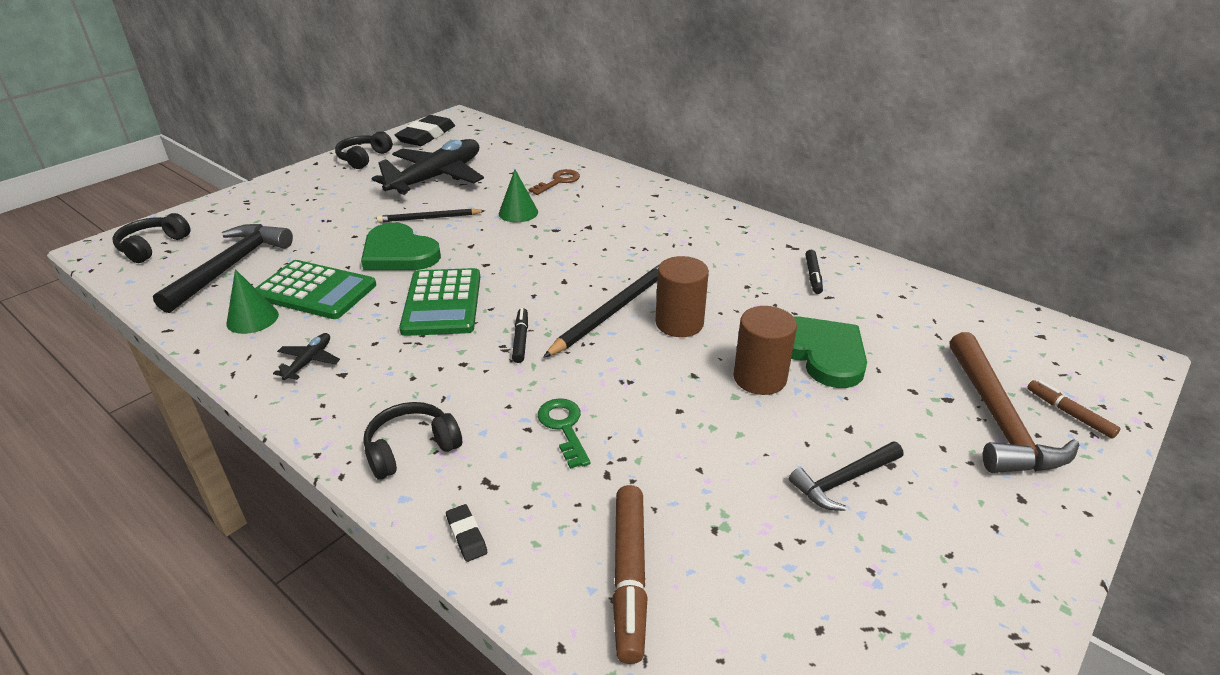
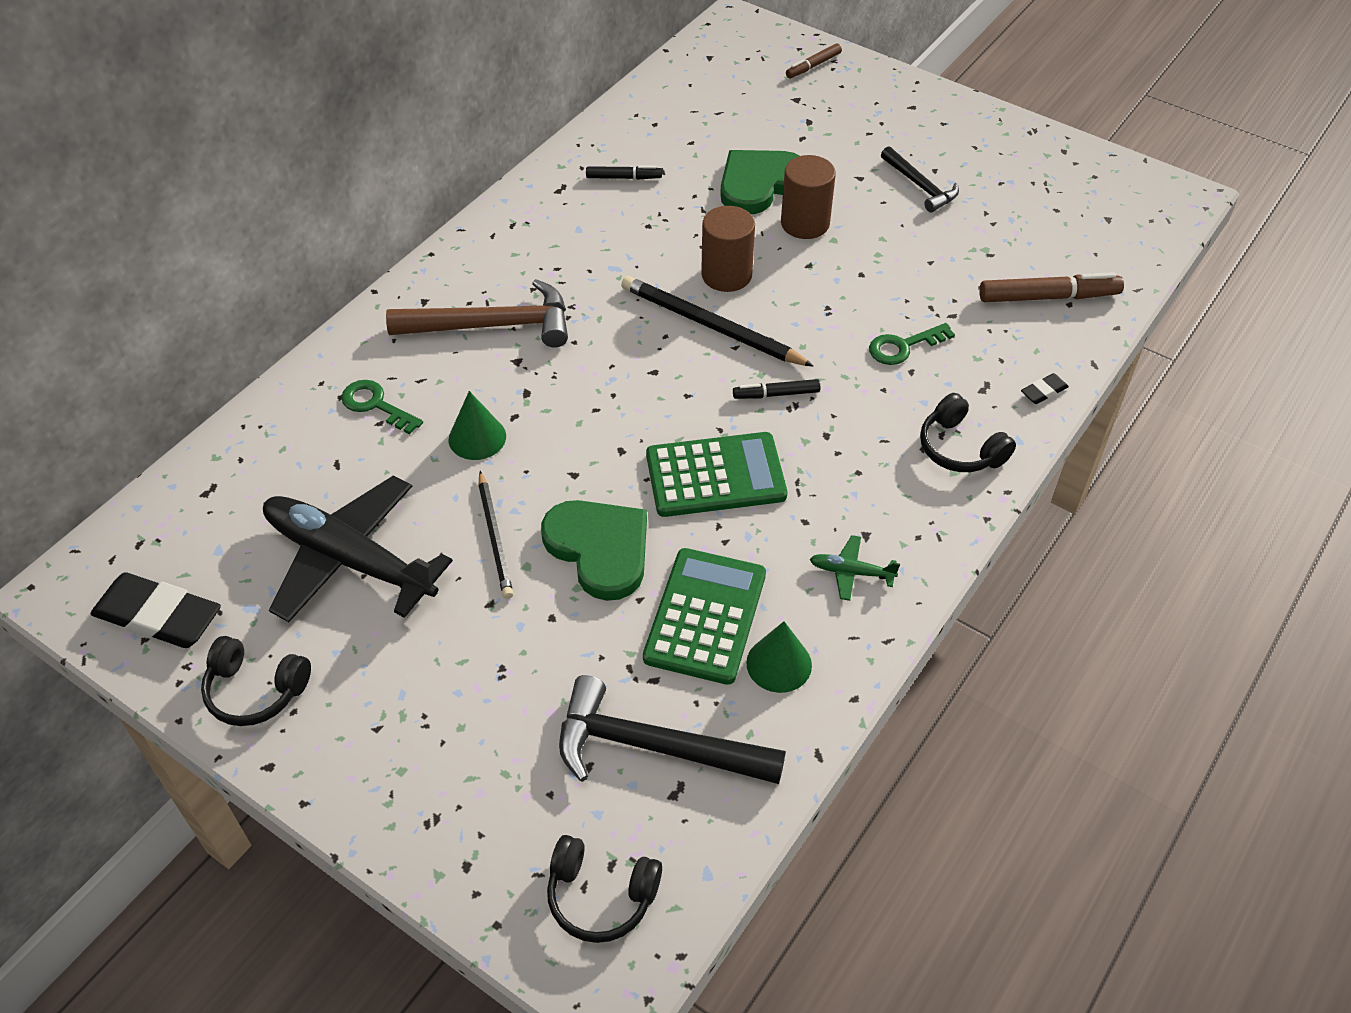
camera: 95 degrees left, 15 degrees up
black plane [273,333,340,380] -> green plane [810,535,900,601]
green heart [361,223,441,270] -> green heart turned 75 degrees counterclockwise [541,500,647,601]
brown key [529,169,580,195] -> green key [341,380,423,434]
brown hammer [949,332,1079,473] -> brown hammer moved to [386,279,568,347]

